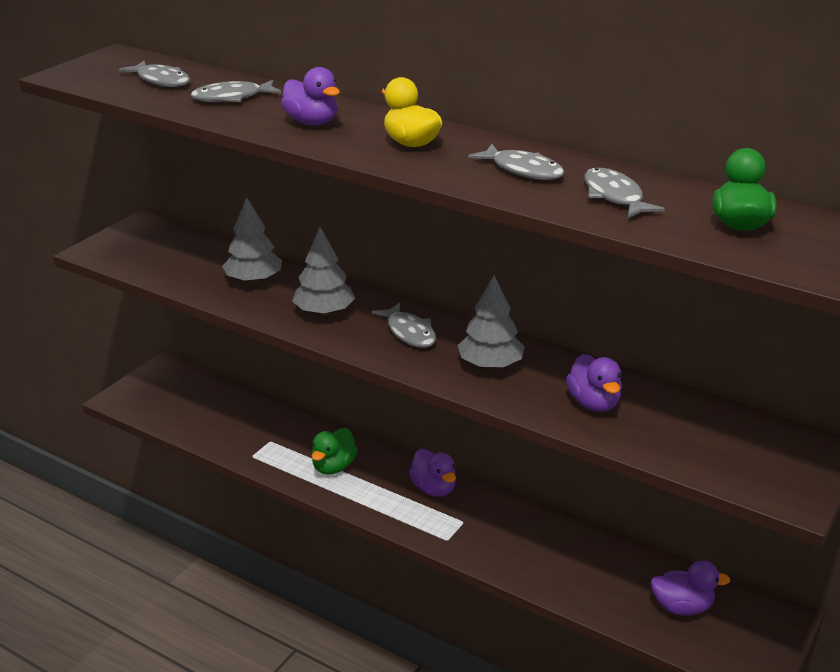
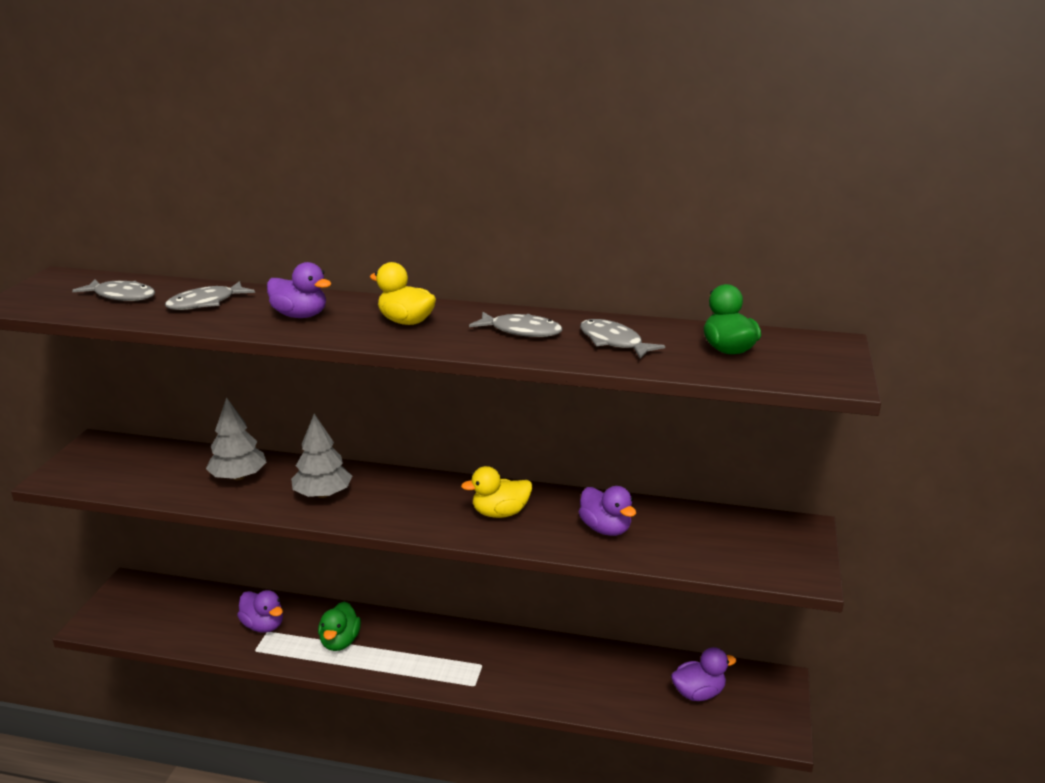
camera: 20 degrees left, 5 degrees down
grey fish [372,303,436,348] -> none
purple duck [409,449,456,497] -> purple duck moved to [237,590,283,633]
grey tree [457,275,525,369] -> yellow duck [461,466,532,518]

